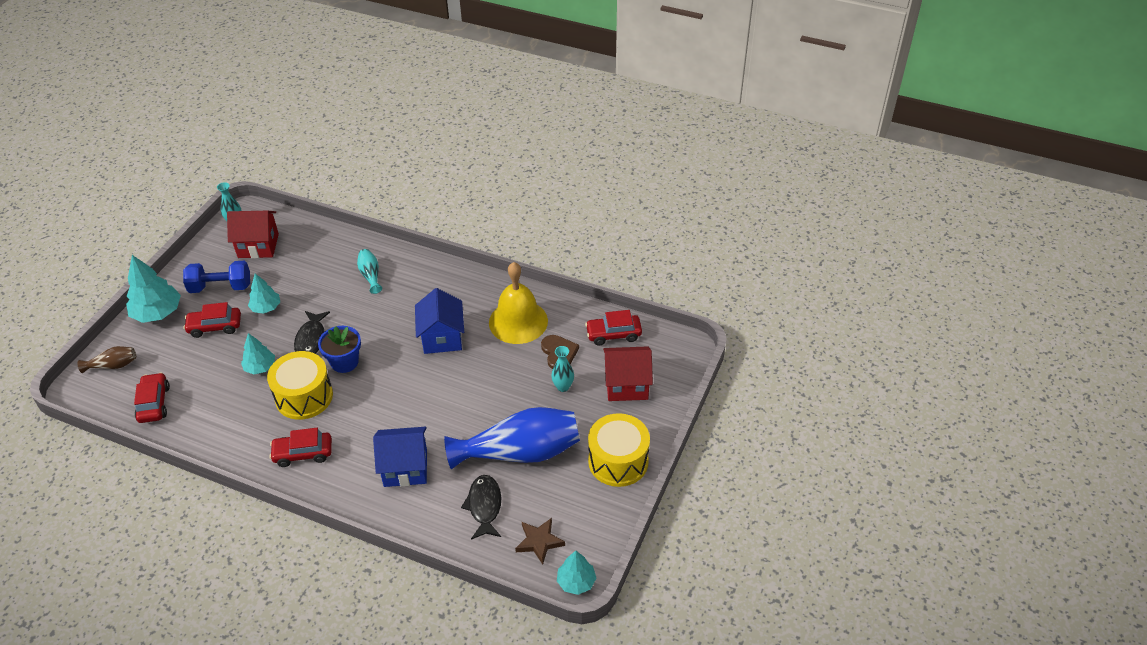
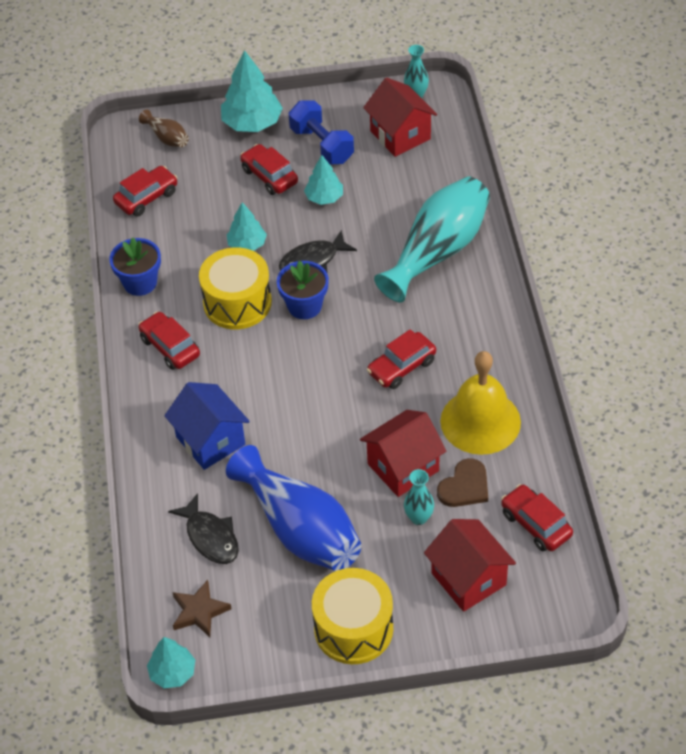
camera: 60 degrees right, 5 degrees up
turquoise vase [357,249,382,294] -> turquoise vase [374,176,490,302], size x2.25
blue house [415,288,464,354] -> red car [367,329,436,389]
black fish [461,475,501,540] -> black fish turned 90 degrees clockwise [168,493,239,564]
none -> blue flower pot [109,238,161,296]
none -> red house [360,410,446,497]

